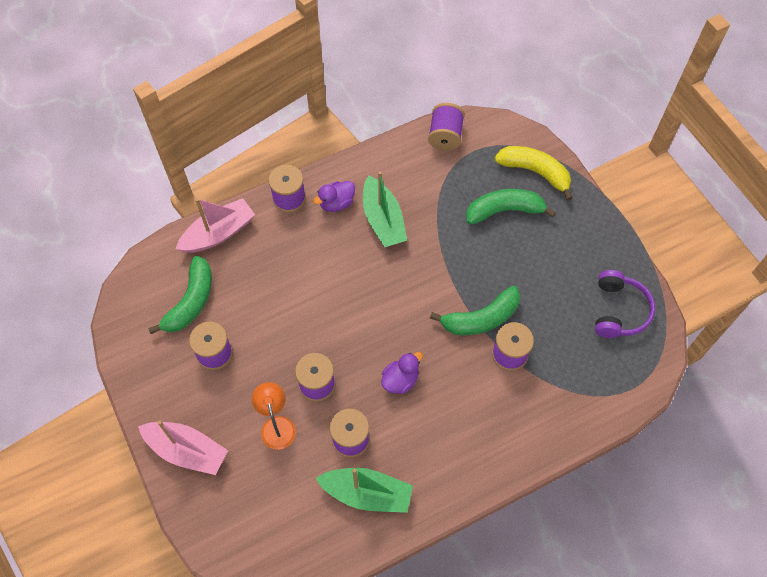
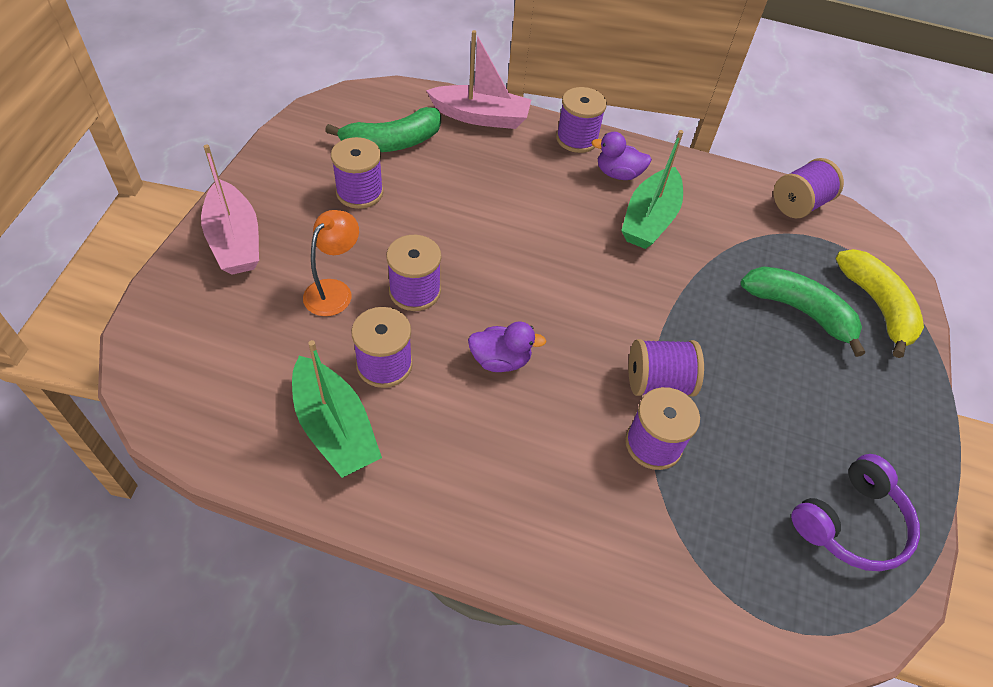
camera: 40 degrees right, 10 degrees down
green banana [430,286,520,335] -> purple spool [629,339,704,397]

